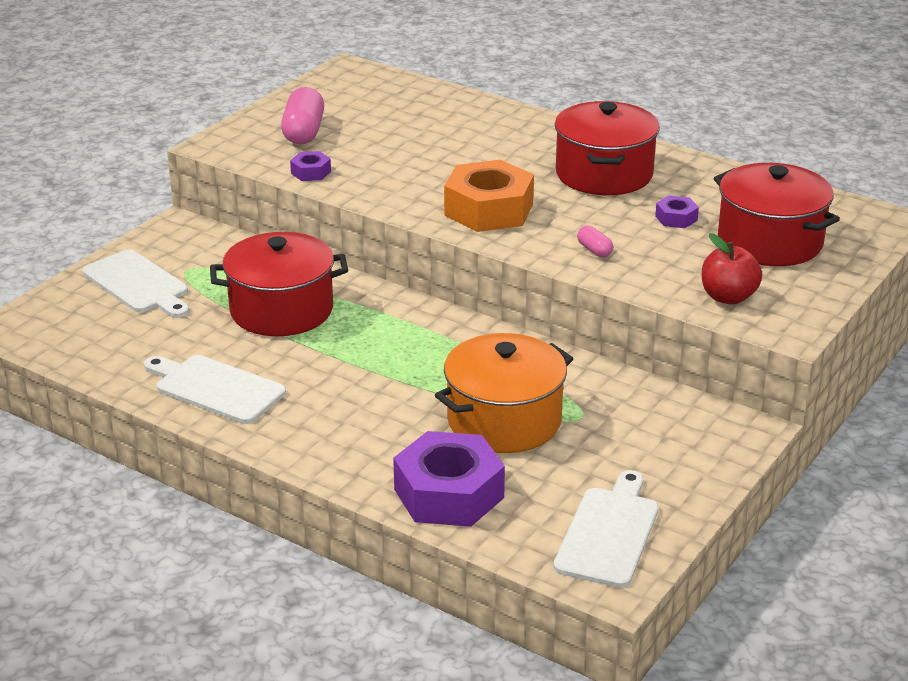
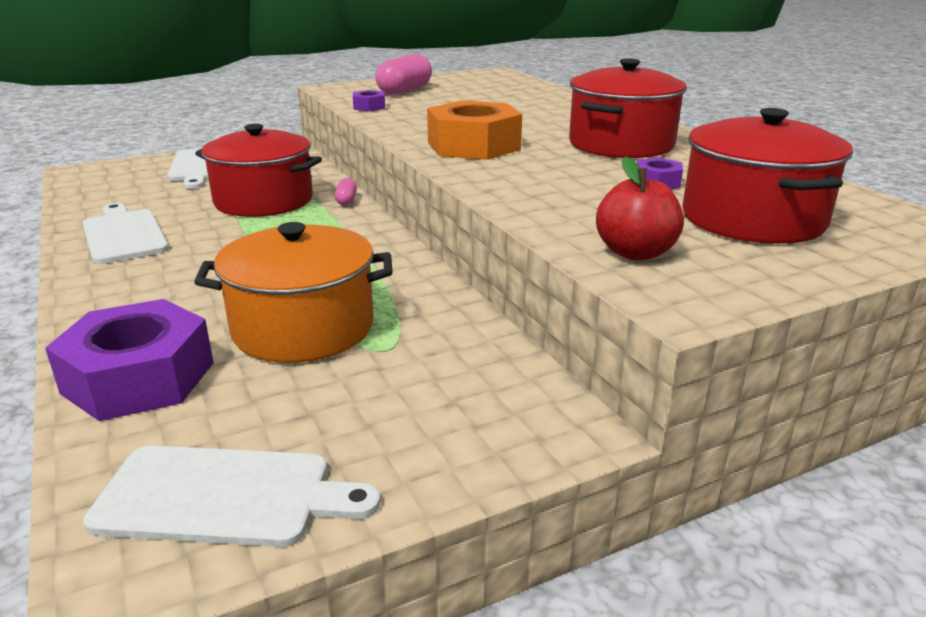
camera: 30 degrees right, 5 degrees down
white cutting board [553,470,659,588] -> white cutting board turned 45 degrees clockwise [83,445,380,547]
pink capsule [577,226,613,257] -> pink capsule moved to [335,178,357,205]

